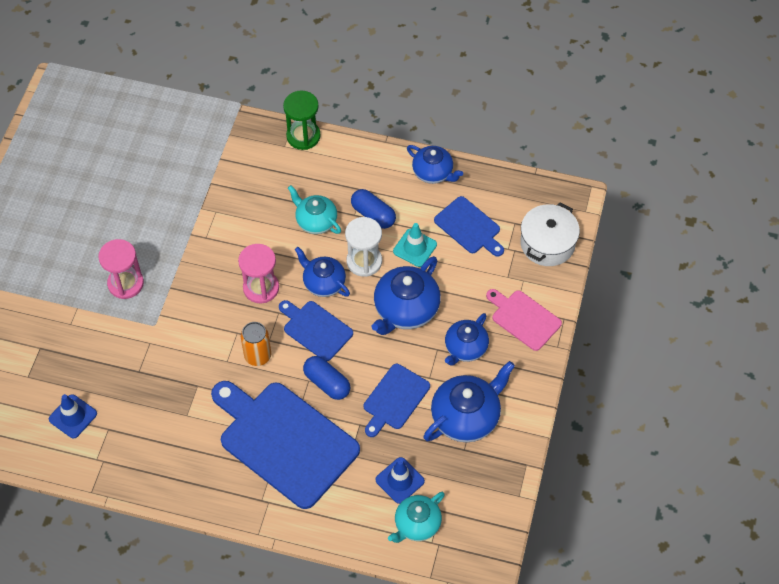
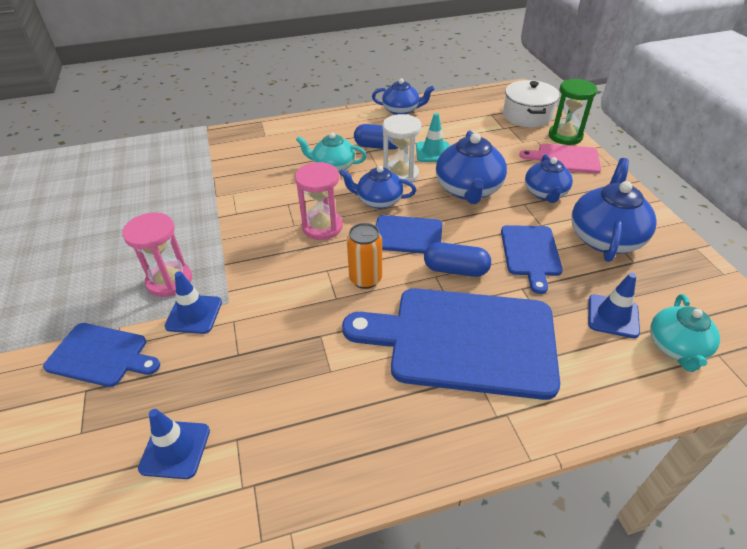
camera: 30 degrees left, 15 degrees down
green hourglass [283,90,321,150] -> green hourglass moved to [549,79,598,145]
blue cutting board [434,196,504,257] -> blue cutting board moved to [43,323,160,387]
none -> blue traffic cone [165,271,222,334]

